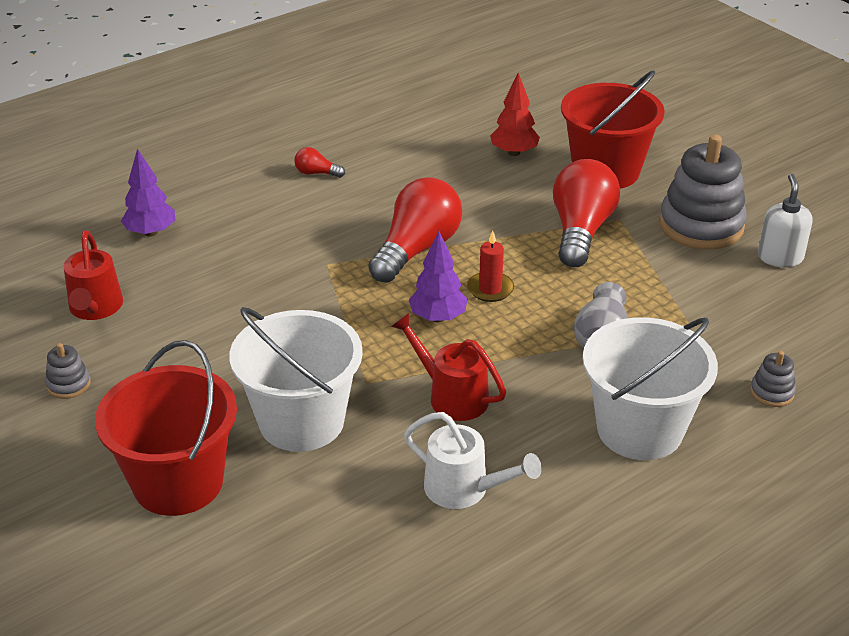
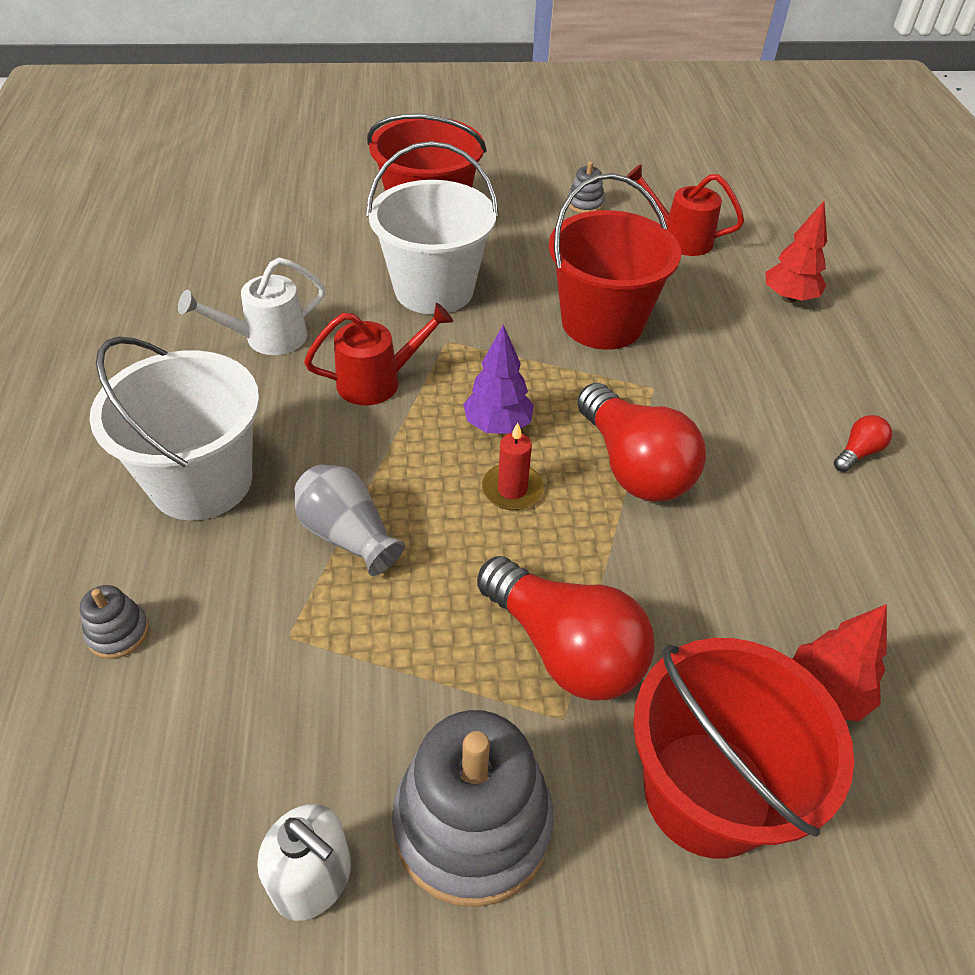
camera: 120 degrees right, 10 degrees up
purple tree [121,148,175,237] -> red tree [765,201,827,303]
none -> red bucket [549,173,681,350]

